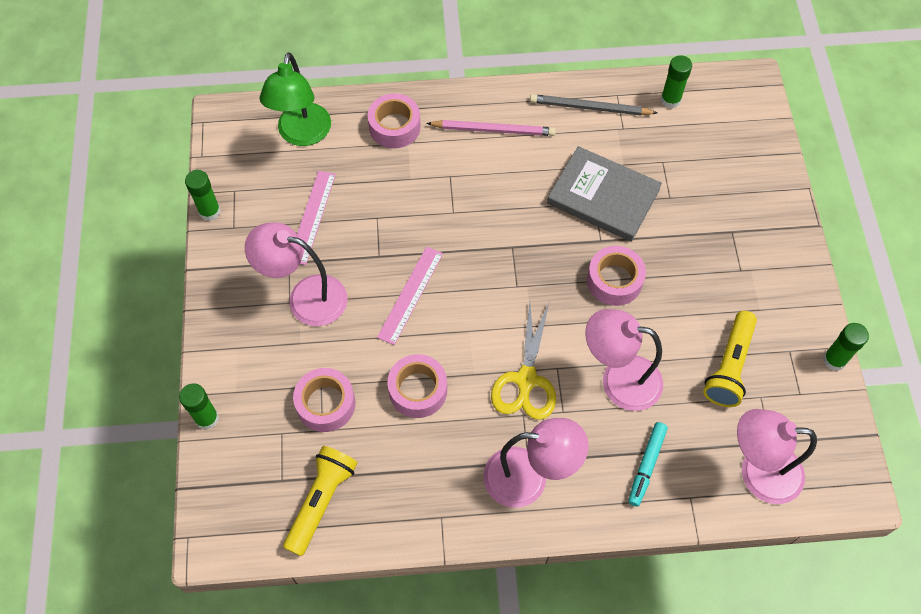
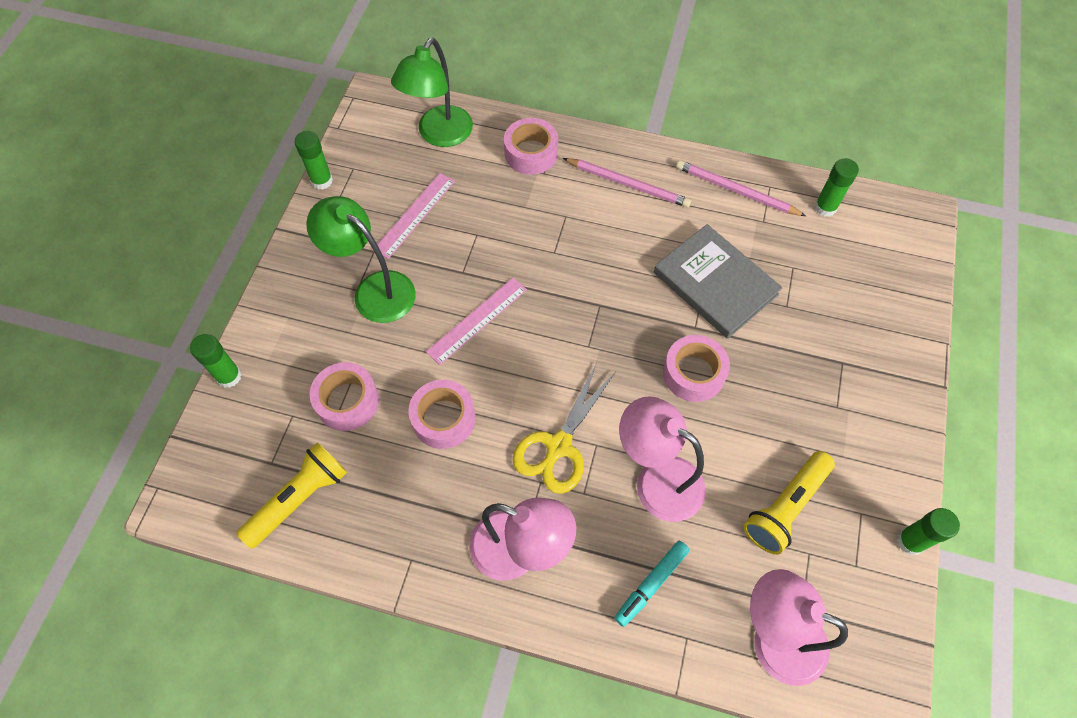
camera: 20 degrees right, 0 degrees up
pink lamp [245,222,348,326] -> green lamp [306,196,416,323]
grey pencil [530,94,657,116] -> pink pencil [676,160,806,216]

